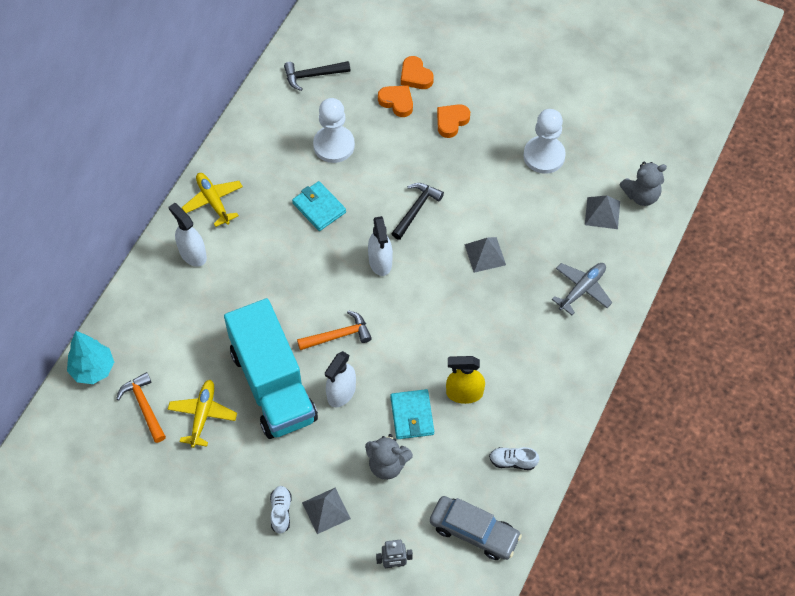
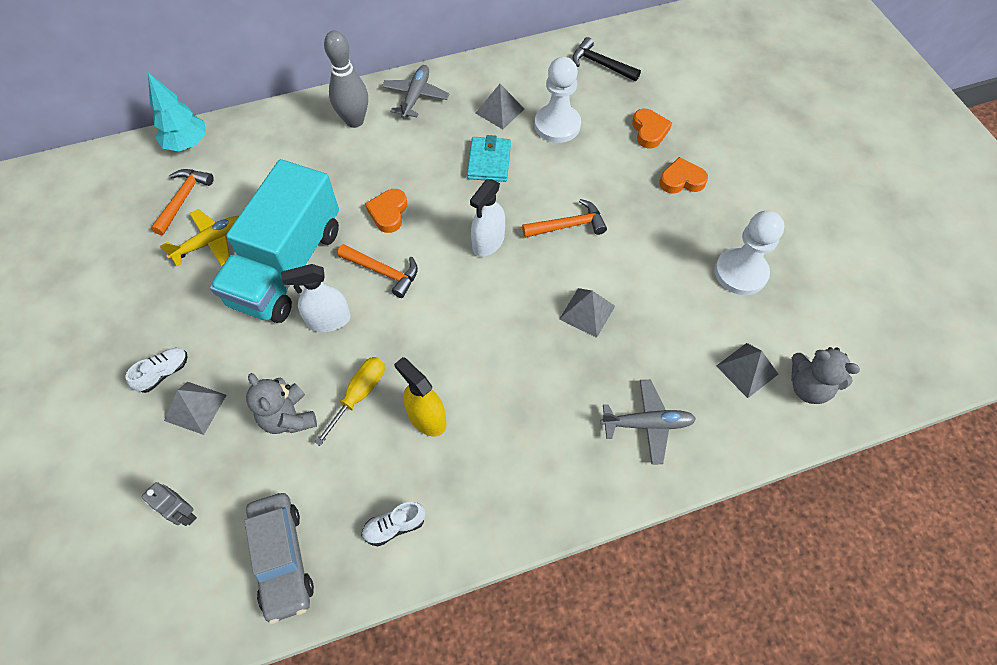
camera: 45 degrees right, 0 degrees up
white spray bottle [169,203,207,267] -> grey bowling pin [324,31,368,128]
yellow plane [182,173,243,227] -> grey plane [382,65,450,118]
turquoise wallet [390,389,434,439] -> yellow screwdriver [314,357,385,446]
black hammer [391,183,444,240] -> orange hammer [522,199,607,238]
orange heart [401,56,434,89] -> orange heart moved to [365,189,407,233]
white shoe [489,447,539,470] -> white shoe turned 75 degrees counterclockwise [362,502,426,546]
none -> grey pyramid [476,84,524,129]

